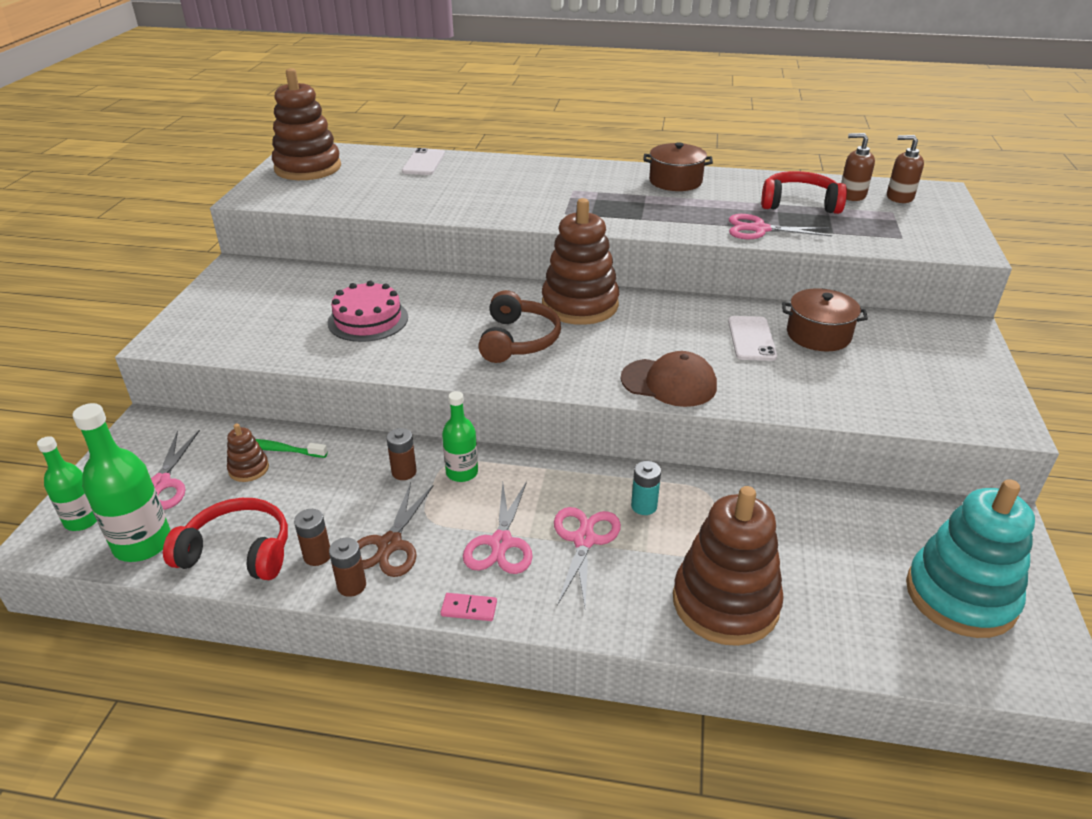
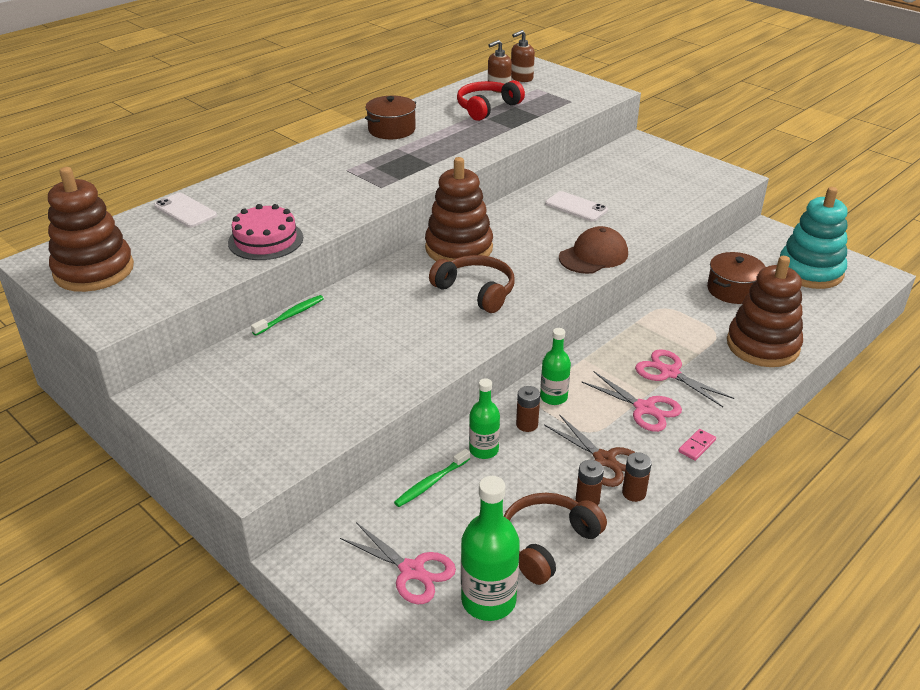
camera: 55 degrees left, 0 degrees up
green bottle [37,436,97,531] -> green bottle moved to [469,378,500,459]
red headphones [163,498,288,580] -> brown headphones [504,493,607,585]
brown stacking toy [227,424,269,482] -> none
pink cake [328,281,408,342] -> pink cake moved to [228,204,303,260]
turquoise battery [631,461,661,515] -> none
pink scissors [729,214,832,239] -> none
brown pot [782,288,868,351] -> brown pot moved to [707,252,766,304]
none -> green toothbrush [251,295,324,336]

